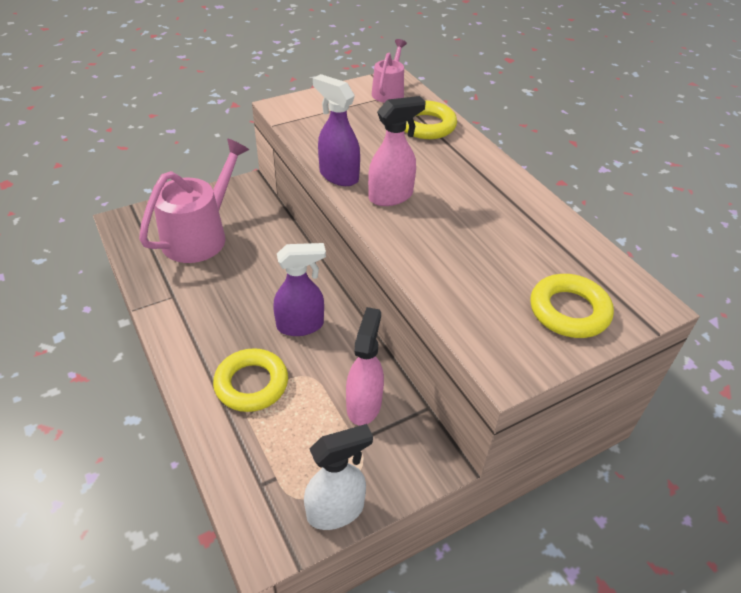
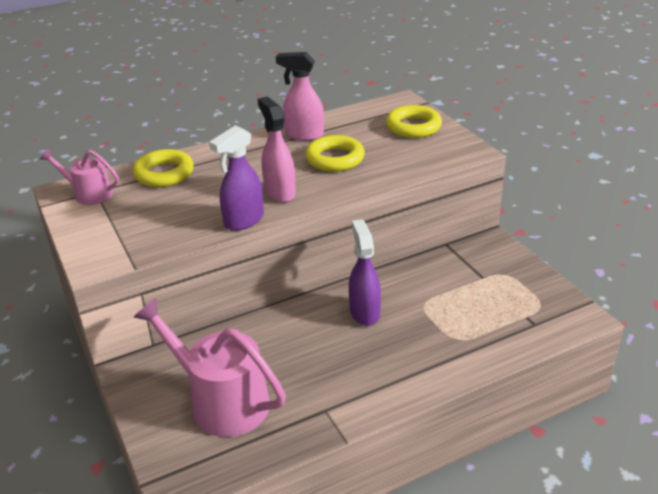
camera: 85 degrees left, 10 degrees down
yellow ring [213,348,288,412] -> yellow ring moved to [305,135,365,172]
white spray bottle [304,424,373,530] -> none
pink spray bottle [346,307,384,426] -> pink spray bottle moved to [276,52,324,141]

